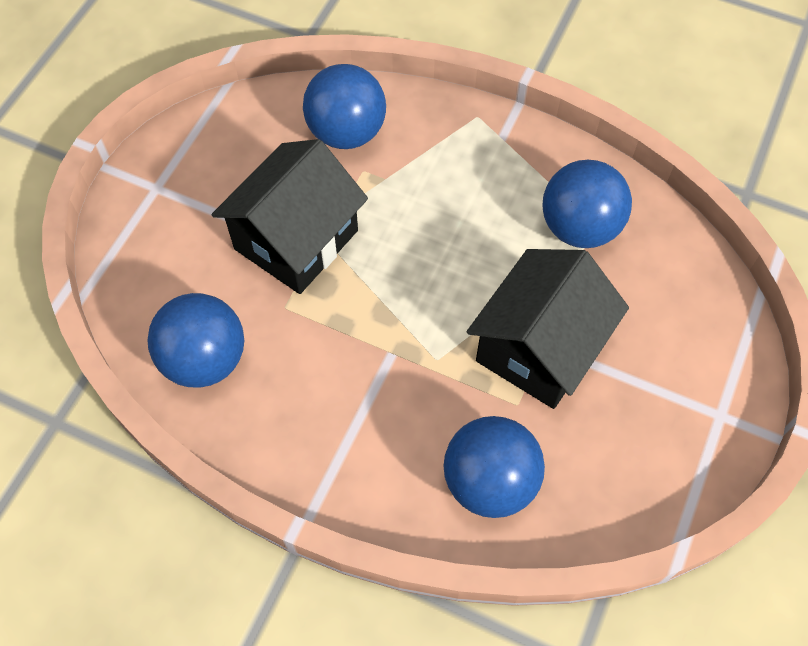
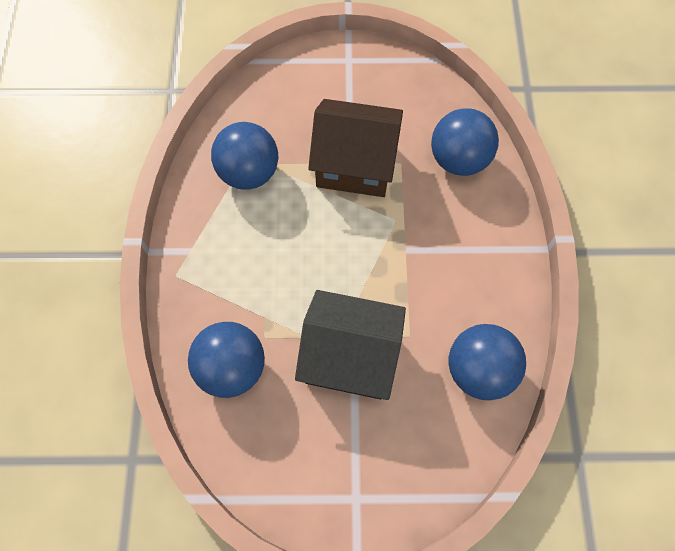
camera: 115 degrees left, 5 degrees up
black house [467,249,629,409] -> brown house [308,99,403,197]

